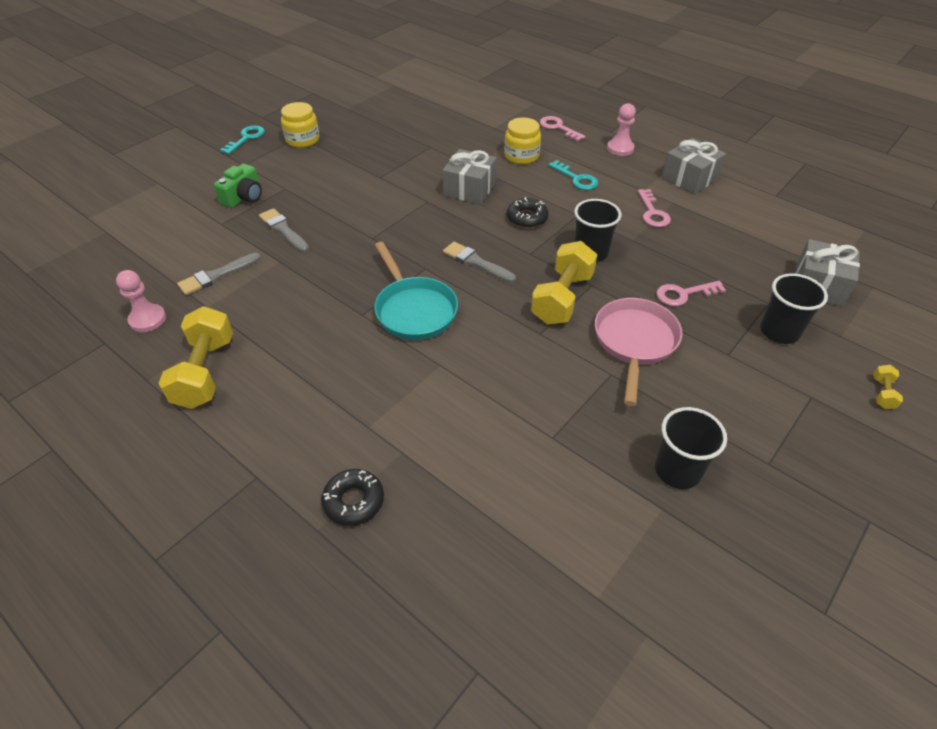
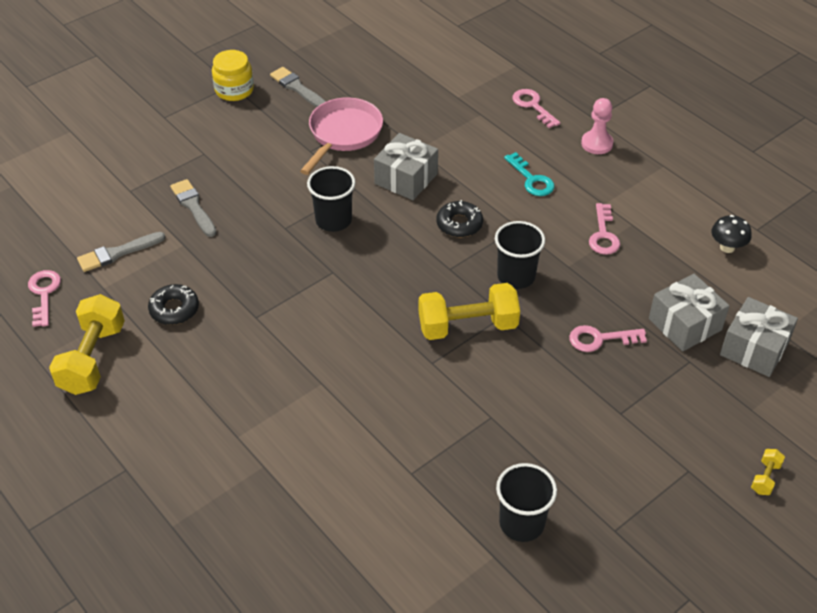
camera: 10 degrees right, 0 degrees up
pink pawn [116,270,166,332] -> pink key [28,270,61,327]
green camera [214,164,262,208] -> none
turquoise key [220,125,265,154] -> none
black donut [321,469,384,526] -> black donut moved to [148,284,199,325]
turquoise pan [374,242,458,340] -> none
grey brush [443,242,516,283] -> grey brush moved to [270,67,326,107]
yellow jar [504,117,541,164] -> none
yellow dumbbell [531,241,597,324] -> yellow dumbbell turned 45 degrees clockwise [419,283,520,340]
pink pan [595,298,682,406] -> pink pan moved to [300,98,383,175]
grey gift [662,138,726,194] -> grey gift moved to [649,274,730,352]
black cup [760,273,828,344] -> black cup moved to [307,166,355,232]
none -> black mushroom [711,215,752,253]

